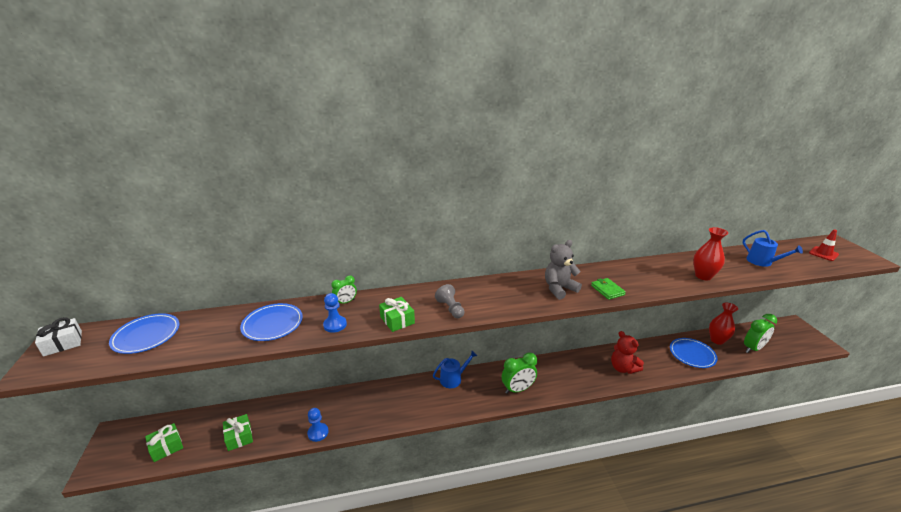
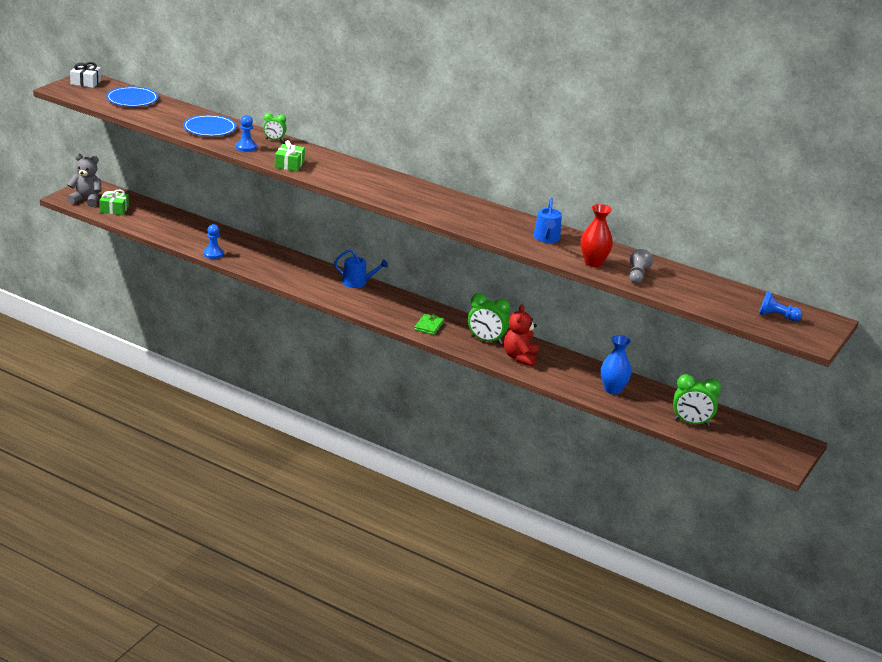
camera: 40 degrees right, 0 degrees up
green gift [223,414,253,451] -> none
grey pawn [435,284,464,318] -> grey pawn moved to [629,249,653,284]
green clock [502,352,537,394] -> green clock moved to [468,293,510,344]
grey teddy bear [545,240,582,300] -> grey teddy bear moved to [67,154,102,207]
green wallet [591,278,626,300] -> green wallet moved to [414,314,444,335]
blue plate [670,338,718,368] -> blue vase [601,335,631,394]
red vase [709,303,738,345] -> none
blue watering can [743,230,803,267] -> blue watering can moved to [533,198,562,243]
red traffic cone [809,229,839,261] -> blue pawn [759,291,802,321]

